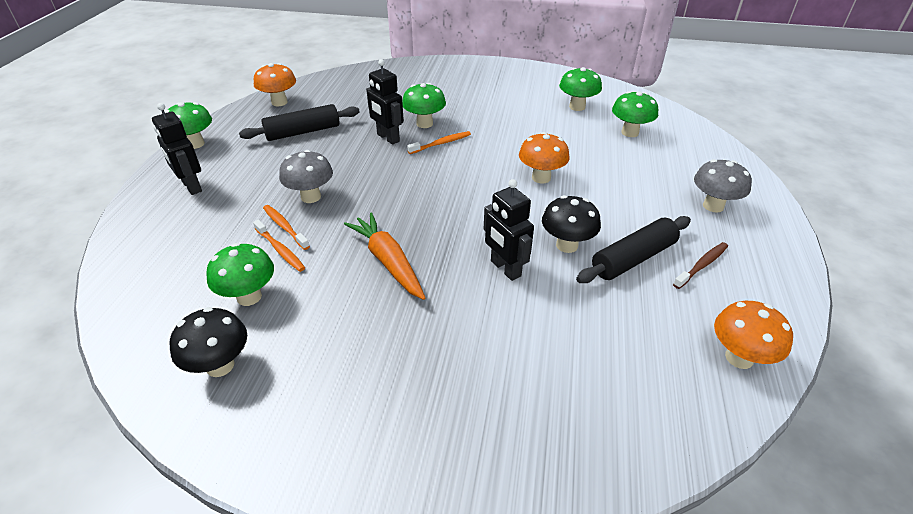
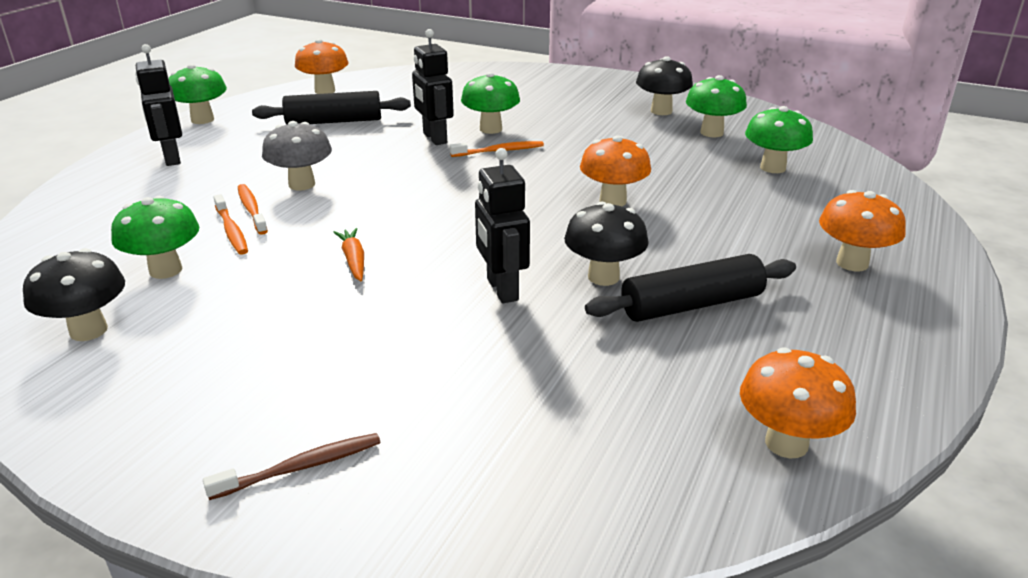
camera: 15 degrees right, 10 degrees down
orange carrot [344,212,425,300] -> orange carrot [333,228,364,281], size x0.56
brown toothbrush [673,242,728,289] -> brown toothbrush moved to [203,433,381,500]
grey mushroom [694,159,752,213] -> orange mushroom [819,190,906,271]
none -> black mushroom [636,56,693,115]

